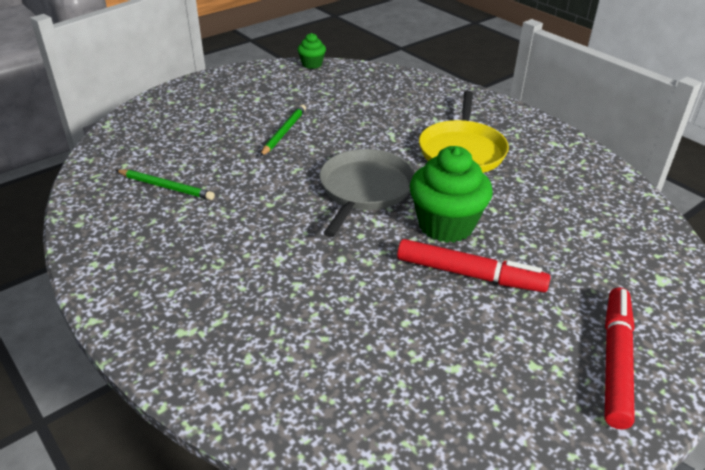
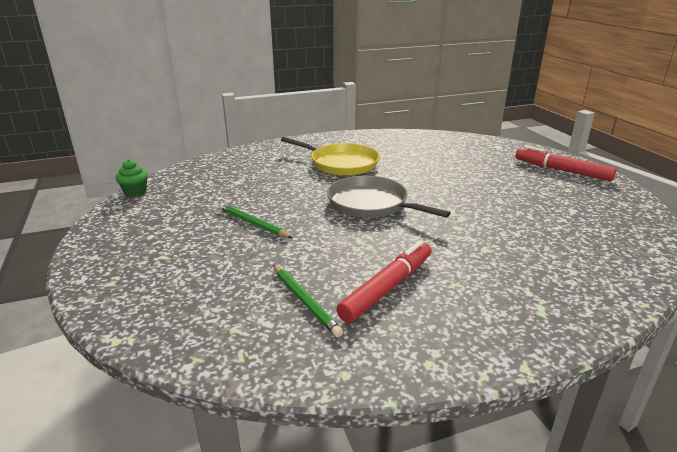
camera: 70 degrees left, 10 degrees down
green pencil [116,169,215,200] -> green pencil turned 105 degrees clockwise [273,265,343,337]
red marker [397,239,551,292] -> red marker moved to [337,240,432,323]
green cupcake [410,146,493,243] -> none

